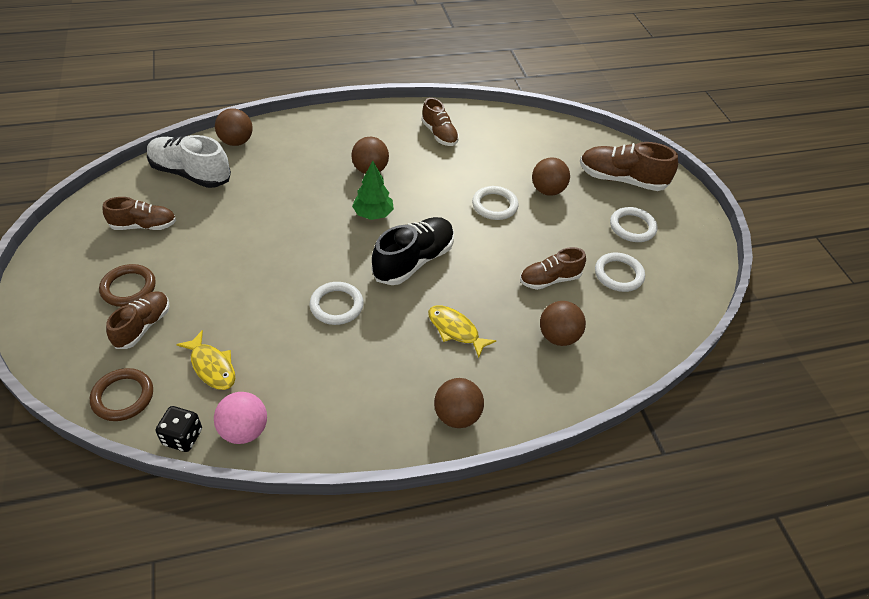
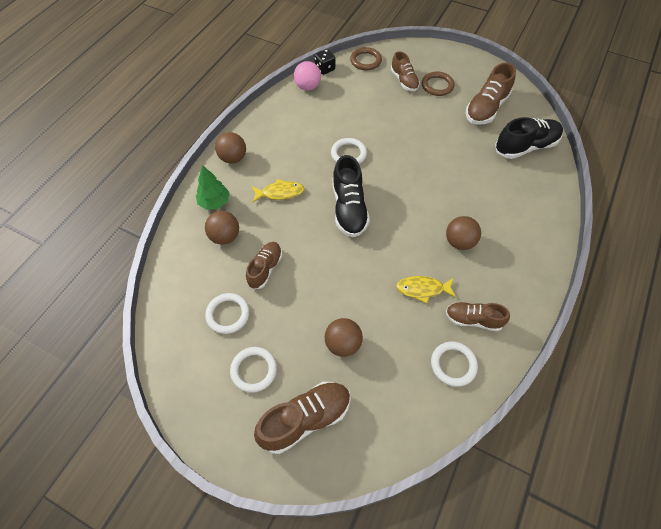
camera: 135 degrees right, 10 degrees up
brown shoe [102,197,176,230] -> brown shoe [466,63,516,125], size x1.55
white shoe [147,135,231,188] -> black shoe [495,117,563,159]
yellow fish [176,330,235,390] -> yellow fish moved to [396,276,456,304]
brown ball [215,108,253,146] -> none
green tree [352,161,394,220] -> green tree moved to [196,165,230,210]
white ring [472,186,519,220] -> white ring moved to [431,342,478,387]

